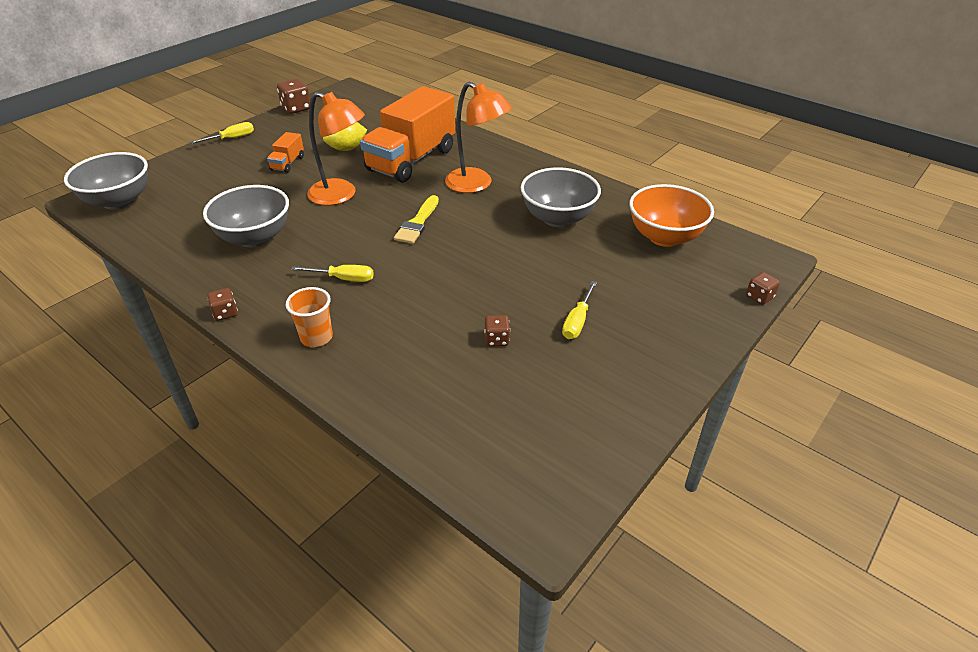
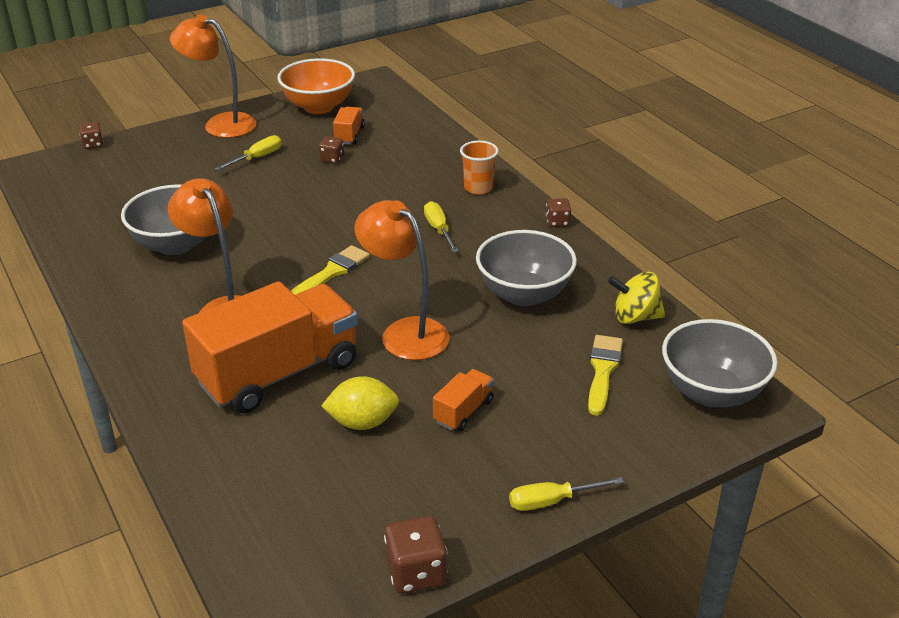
camera: 160 degrees left, 5 degrees down
yellow screwdriver [291,265,374,282] -> yellow screwdriver turned 45 degrees clockwise [424,201,459,253]
orange bowl [629,184,714,247] -> orange bowl moved to [278,58,355,114]
none -> orange lamp [170,14,256,138]
none -> orange truck [333,107,365,144]
none -> yellow brush [588,335,623,416]
none -> yellow spinning top [608,272,665,324]

